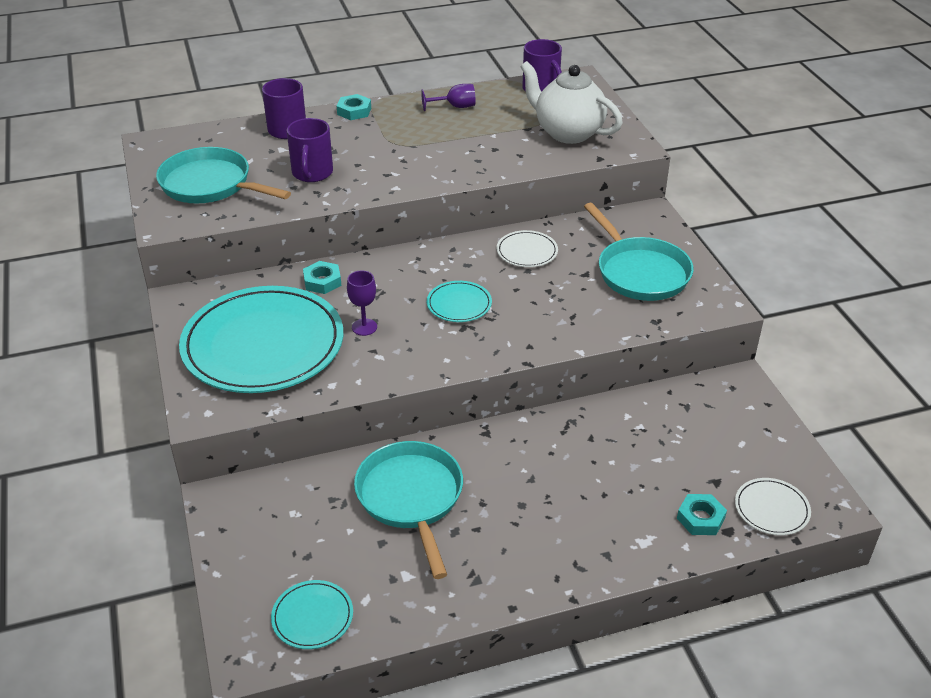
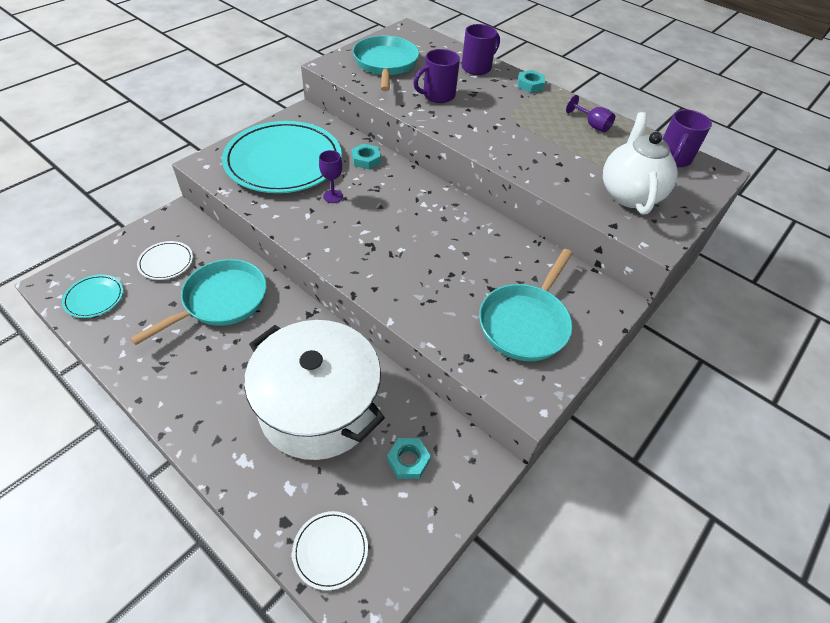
camera: 55 degrees right, 10 degrees up
turquoise plate [427,281,492,322] -> none
white plate [497,230,558,267] -> white plate moved to [137,241,193,280]
turquoise nut [677,494,727,535] -> turquoise nut moved to [387,438,431,479]
none -> white pot [244,320,385,460]

